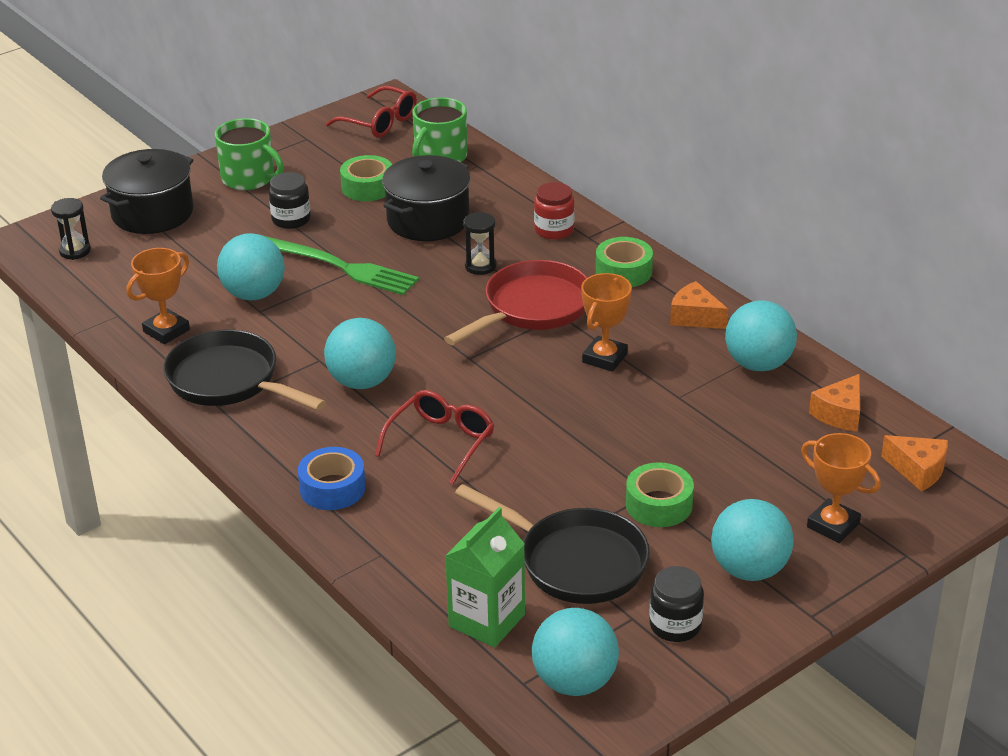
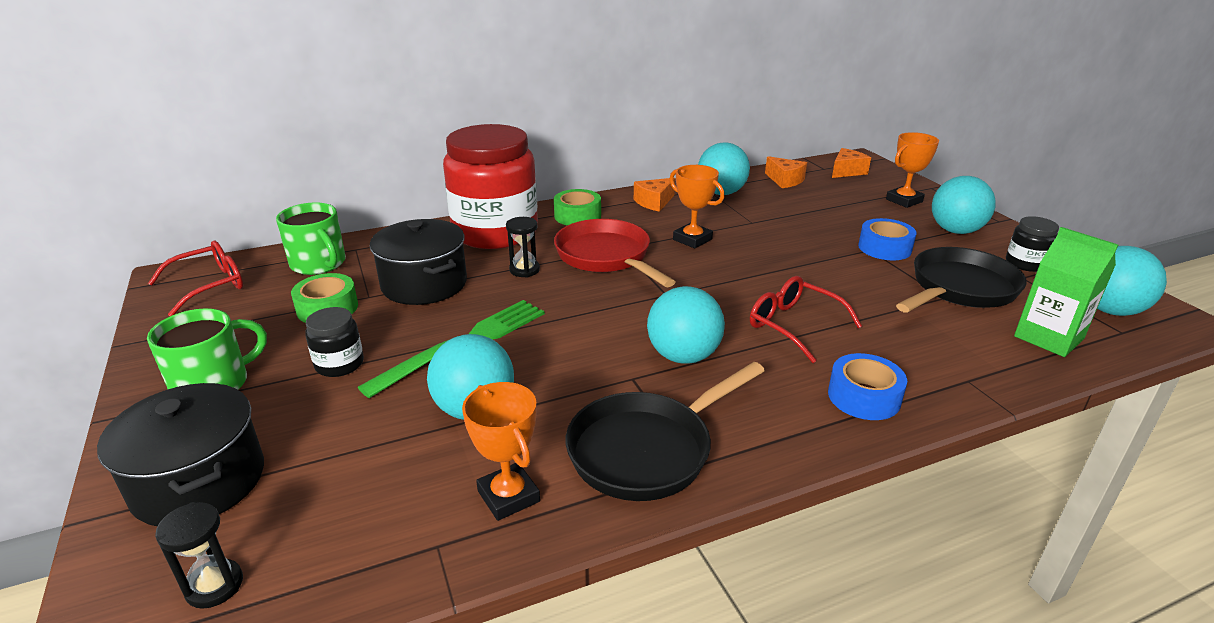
camera: 75 degrees left, 5 degrees down
red jar [534,182,575,240] -> red jar [443,124,538,249], size x2.41
green tape [626,462,694,527] -> blue tape [858,218,916,260]

